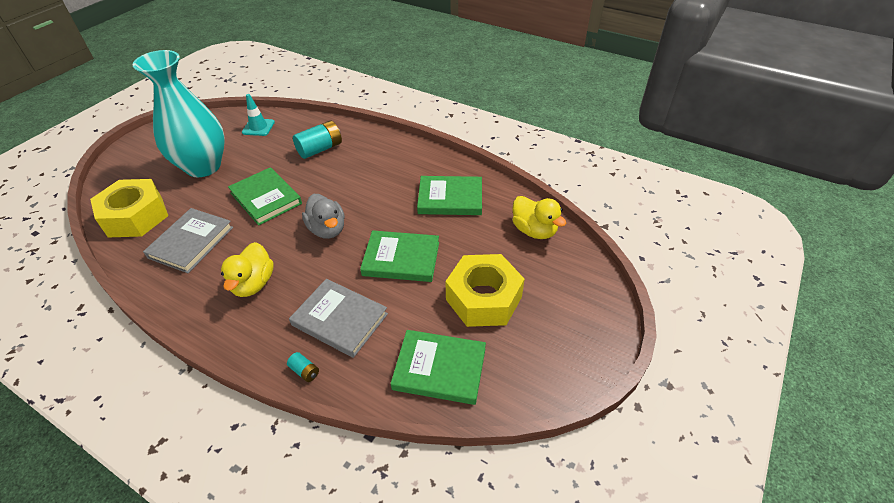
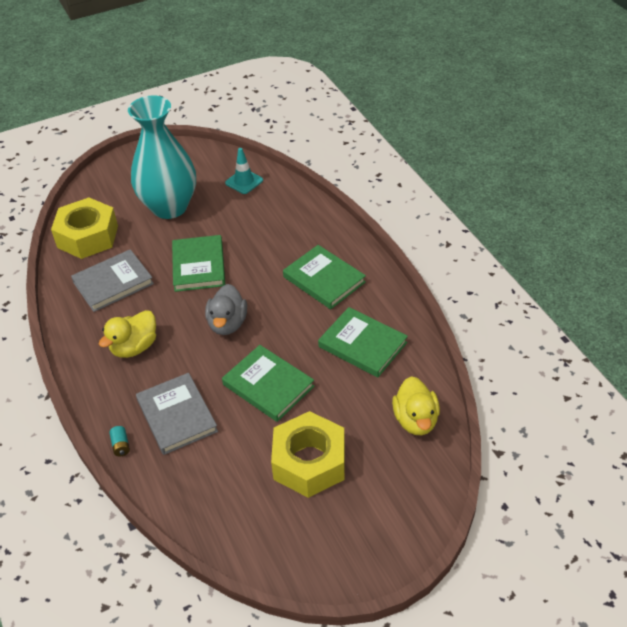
camera: 35 degrees right, 0 degrees up
turquoise battery [293,120,342,159] -> none
green book [391,330,486,405] -> green book moved to [283,245,366,309]

